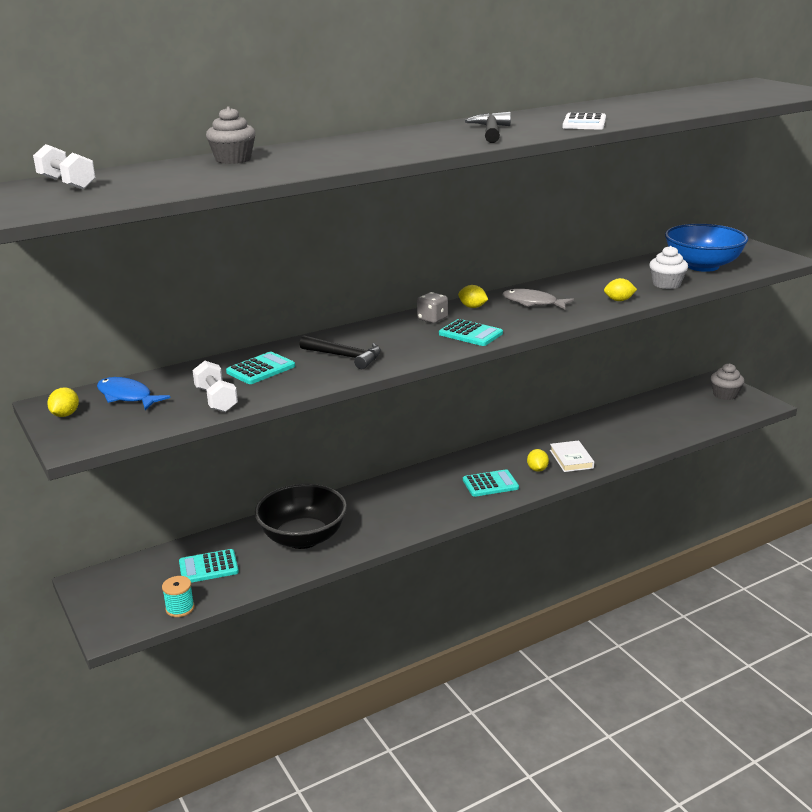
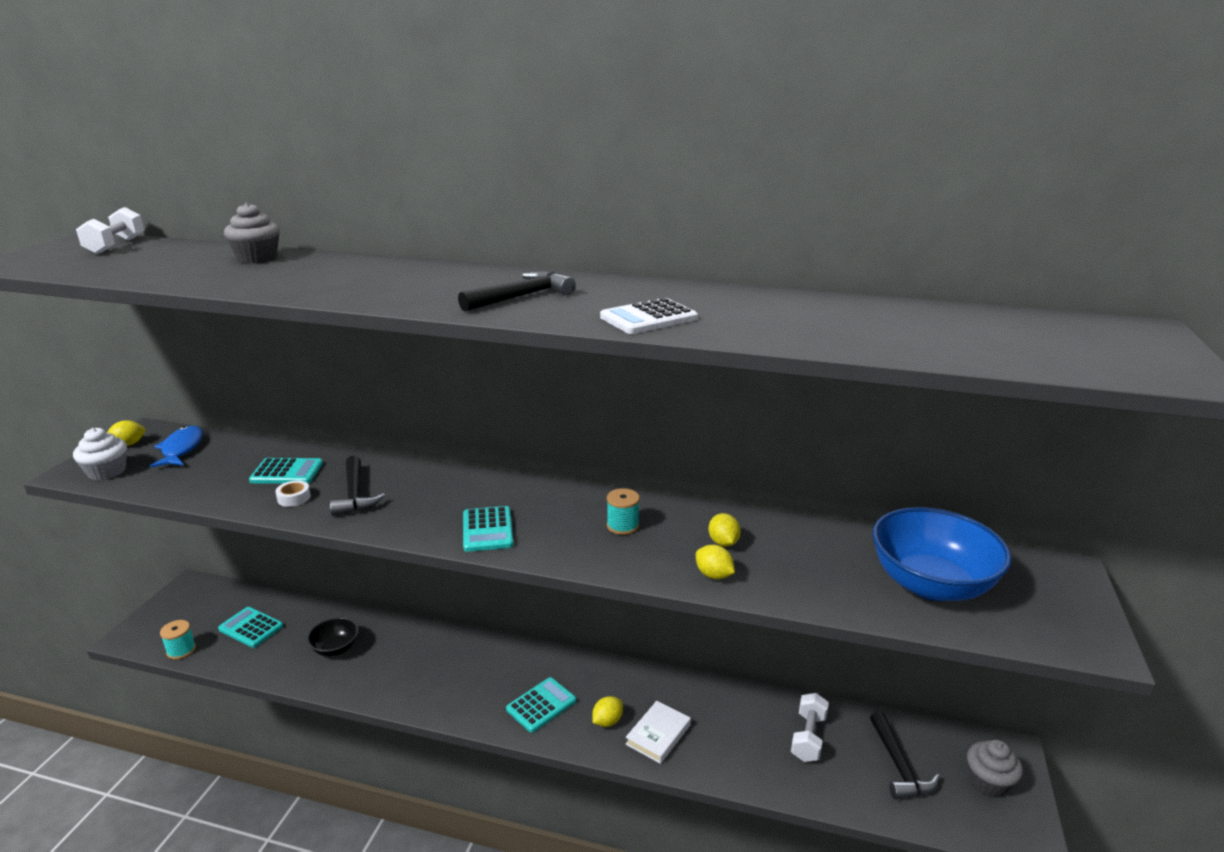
camera: 45 degrees right, 0 degrees up
white dumbbell [193,361,238,412] -> white dumbbell moved to [791,693,829,762]
black bowl [255,484,347,549] -> black bowl [307,617,359,656], size x0.53
grey dice [417,292,448,323] -> none
yellow lemon [458,285,488,308] -> yellow lemon moved to [708,513,741,547]
turquoise calculator [463,469,519,497] -> turquoise calculator turned 75 degrees counterclockwise [506,677,576,733]
grey fish [502,289,574,309] -> turquoise spool [607,488,640,535]
white cupcake [649,246,688,289] -> white cupcake moved to [73,428,127,480]
none -> white tape [275,480,311,507]
none -> black hammer [870,711,940,800]

